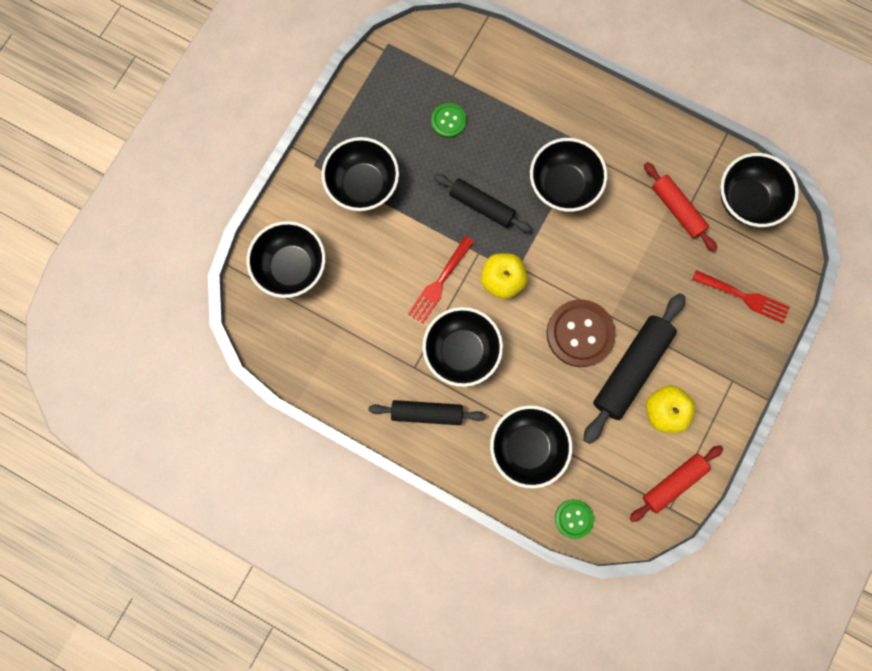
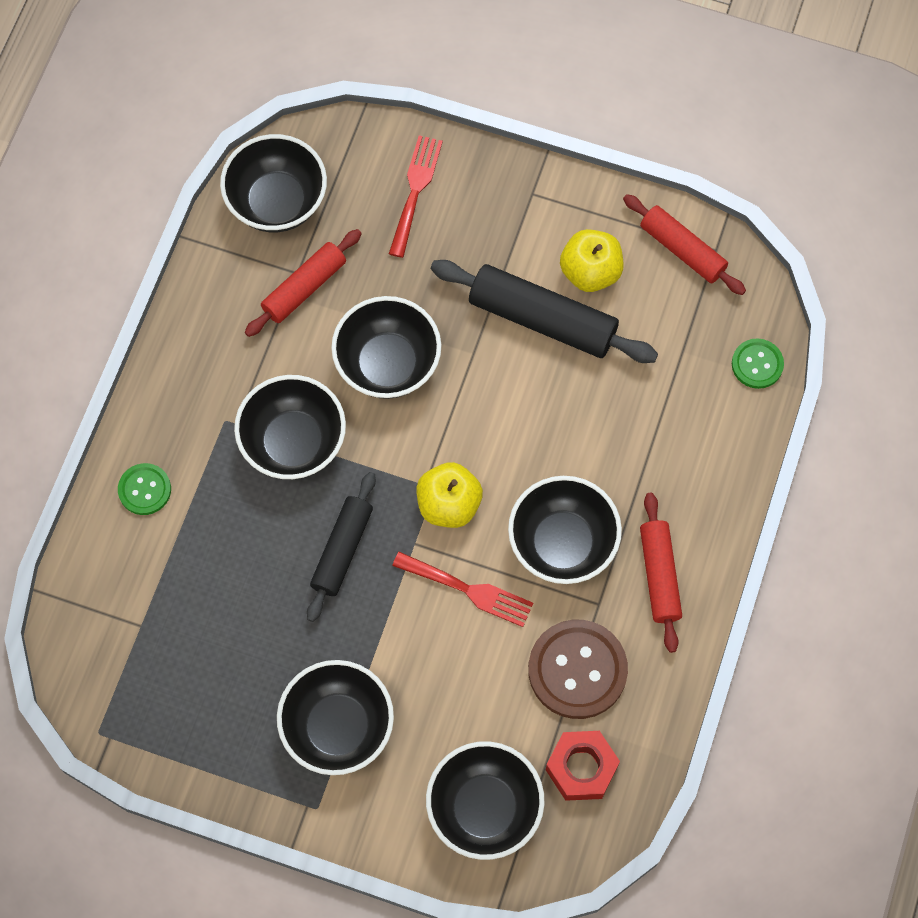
camera: 100 degrees left, 10 degrees down
black rolling pin [369,400,485,425] -> red rolling pin [640,493,682,653]
green button [431,103,467,138] -> green button moved to [118,463,171,515]
black bowl [490,405,572,489] -> black bowl moved to [331,296,441,399]
brown button [547,299,616,367] -> brown button moved to [528,620,628,719]
none -> red nut [546,731,620,801]

